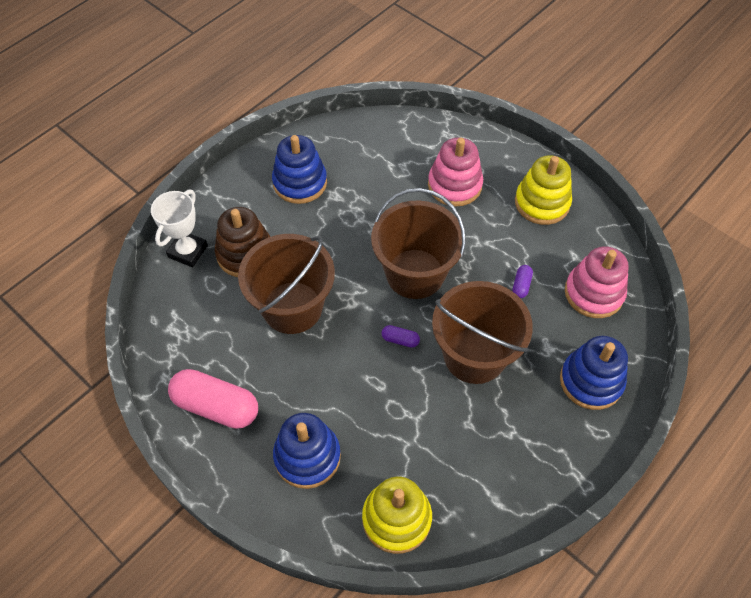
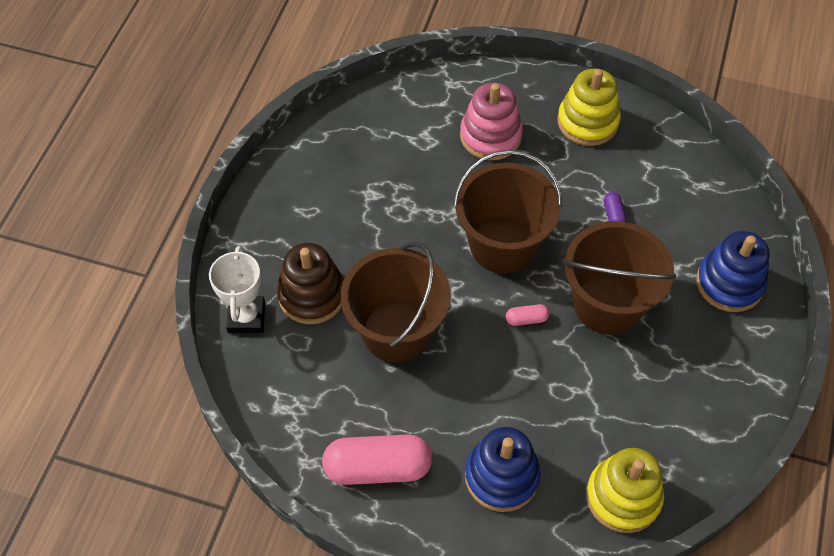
camera: 25 degrees left, 0 degrees up
blue stacking toy [272,135,327,204] -> none
purple capsule [382,325,420,348] -> pink capsule [506,304,549,326]
pink stacking toy [565,246,629,318] -> none

